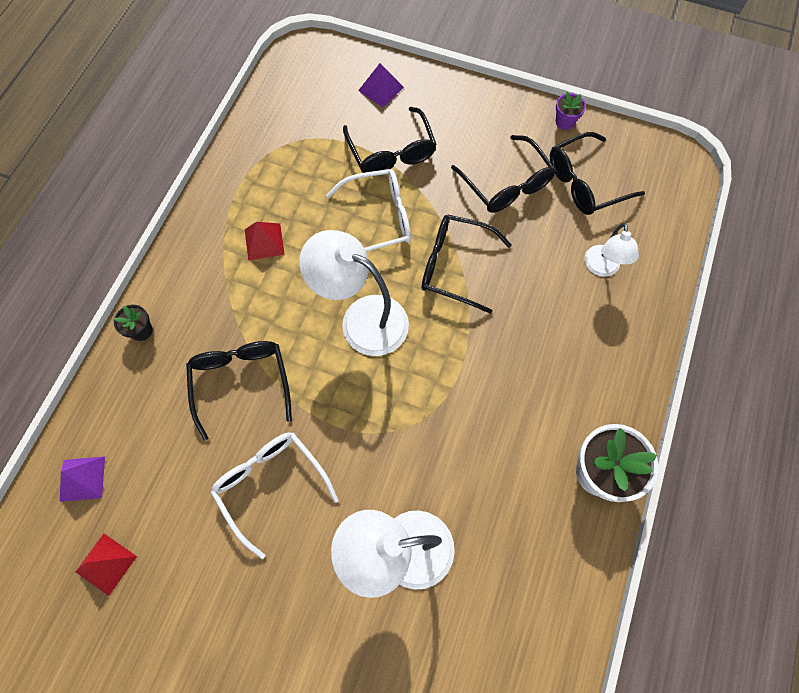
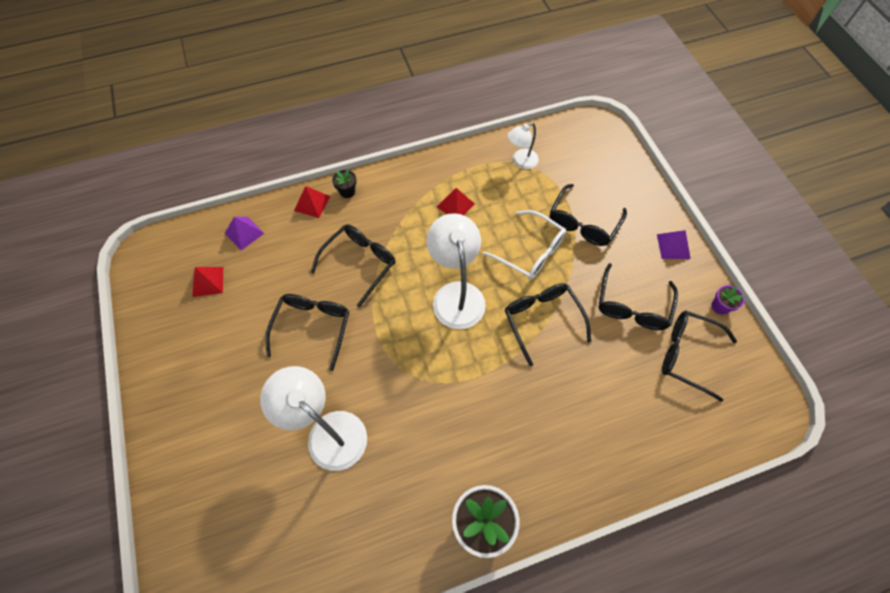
camera: 50 degrees right, 5 degrees down
white glasses [210,432,339,559] -> black glasses [265,294,349,371]
purple pyramid [358,63,404,107] -> purple pyramid moved to [657,230,691,259]
white lamp [584,223,639,277] -> white lamp moved to [507,122,539,169]
none -> red pyramid [294,186,330,218]

